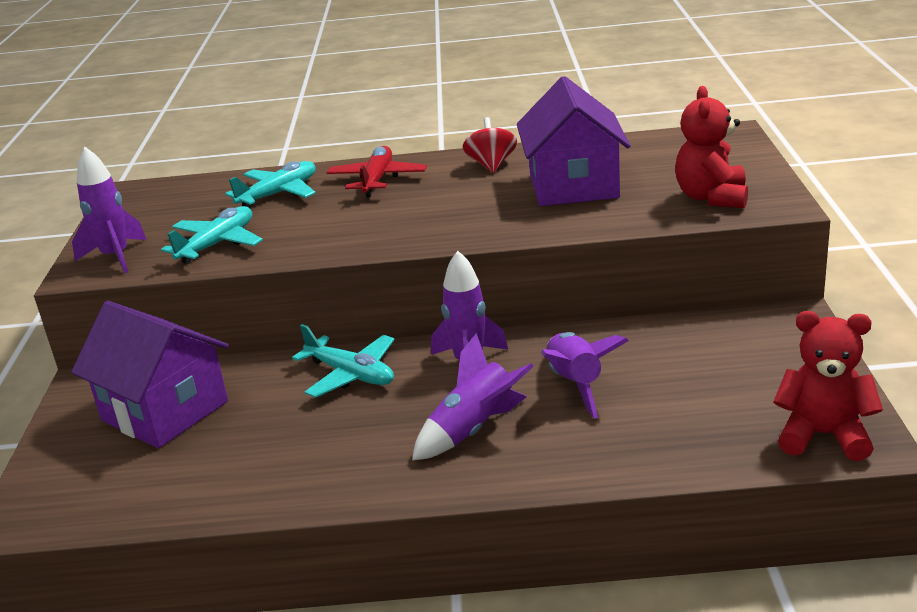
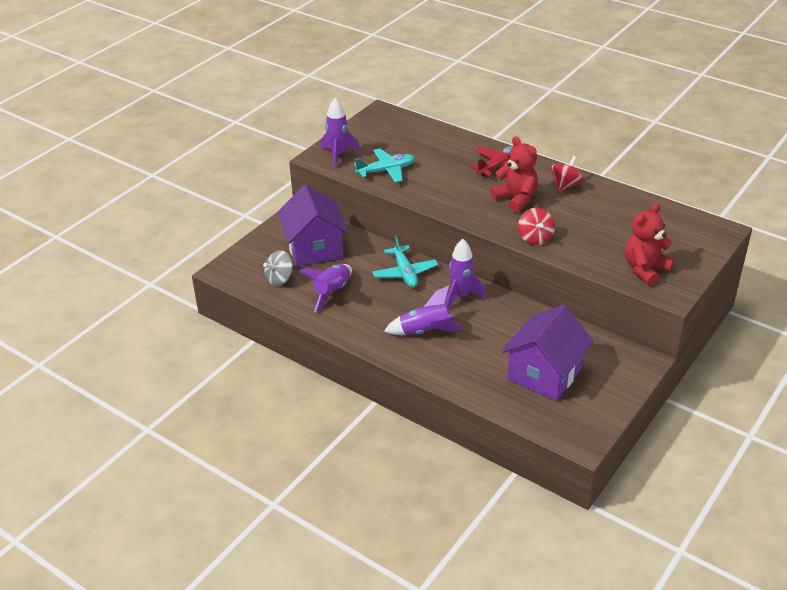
camera: 35 degrees right, 10 degrees up
turquoise plane [225,161,316,208] -> none
purple house [517,76,631,206] -> purple house moved to [501,305,593,401]
purple rocket [541,332,629,418] -> purple rocket moved to [298,264,352,312]
red teddy bear [773,311,883,461] -> red teddy bear moved to [491,137,538,212]
none -> grey spinning top [263,250,293,286]
none -> red spinning top [518,208,555,245]

